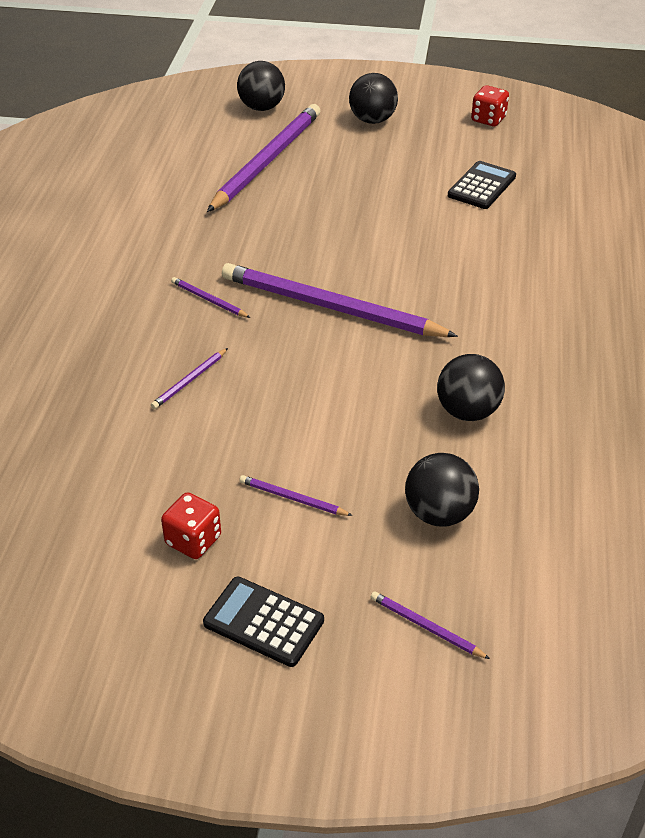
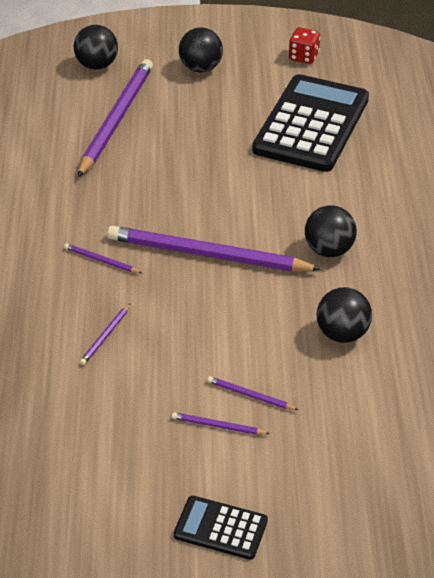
camera: 10 degrees left, 0 degrees up
red dice [161,492,221,559] -> none
purple pencil [371,591,490,659] -> purple pencil moved to [207,376,298,410]
black ball [405,453,479,527] -> black ball moved to [305,205,357,257]
black calculator [448,161,516,209] -> black calculator [252,74,369,172], size x2.10

